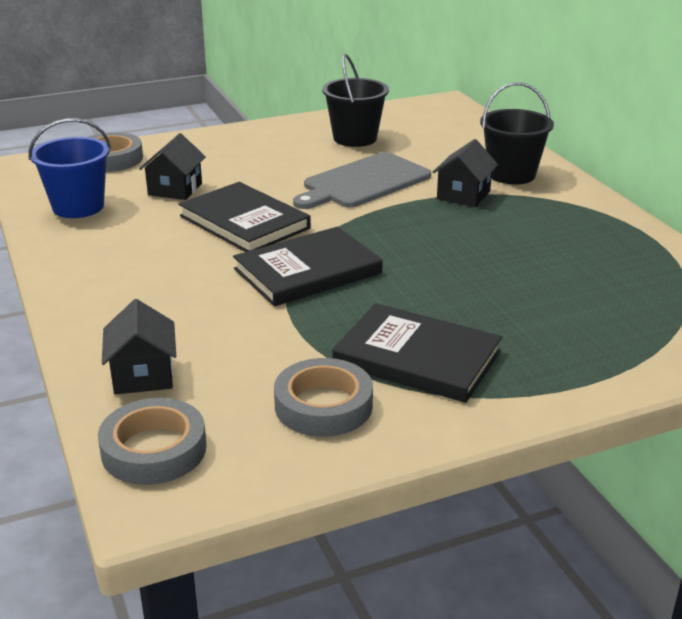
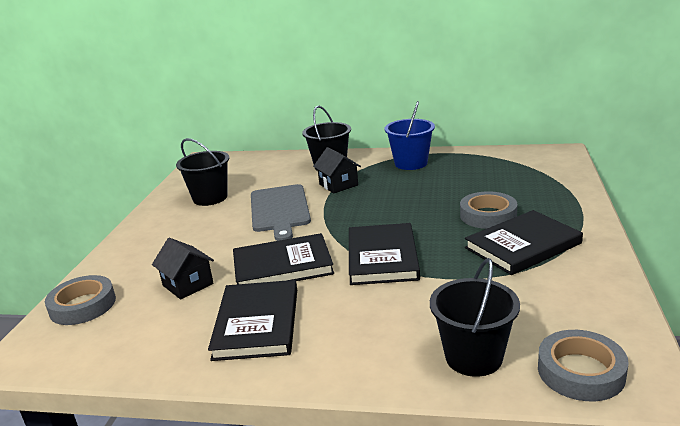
camera: 55 degrees left, 5 degrees down
blue bucket [29,118,111,218] -> blue bucket moved to [385,101,435,170]
black house [102,299,176,394] -> black bucket [430,258,520,377]
grey tape [274,358,373,437] -> grey tape moved to [460,191,517,229]
none -> black book [208,280,297,361]

